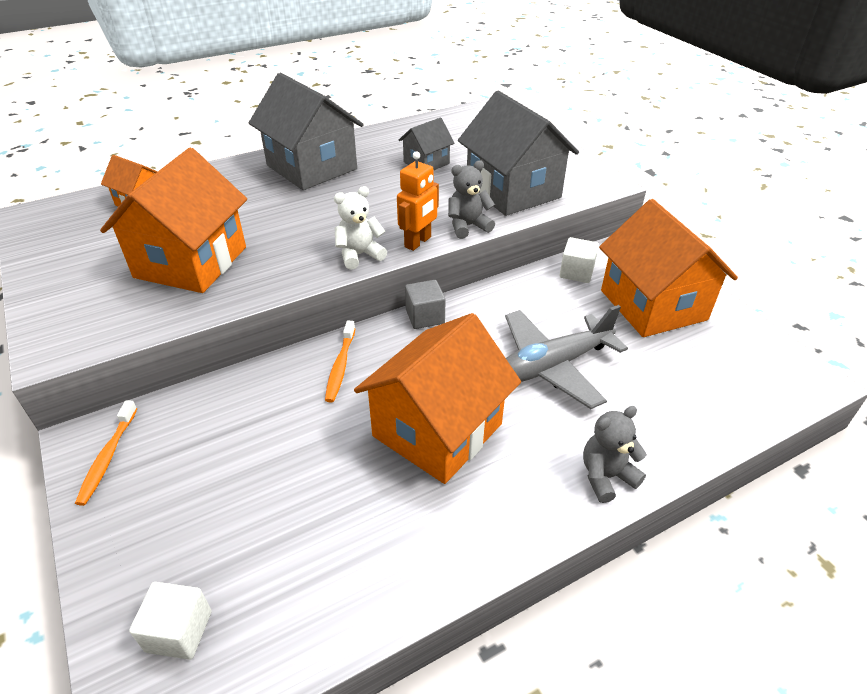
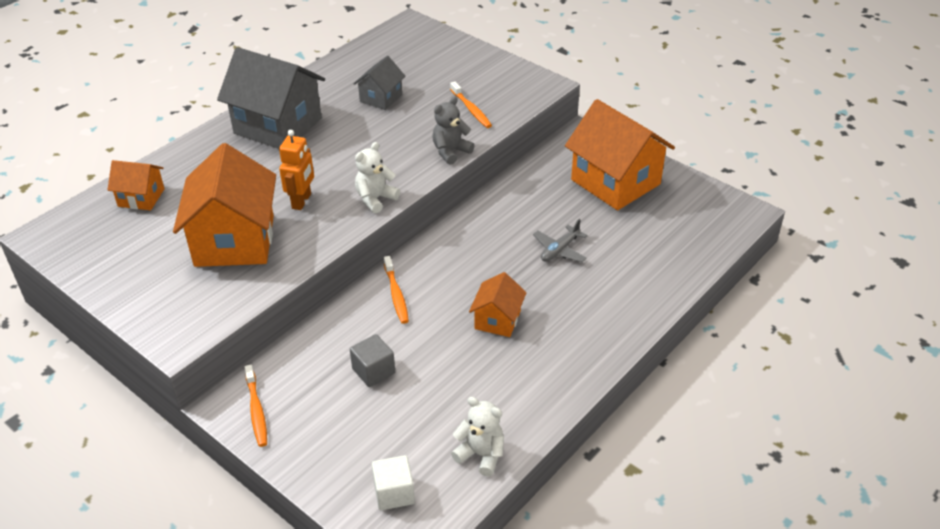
camera: 20 degrees left, 0 degrees up
orange house [354,313,521,484] -> orange house [469,272,527,337], size x0.51
orange robot [397,151,439,251] -> orange robot moved to [279,130,314,210]
grey cube [405,280,446,329] -> grey cube moved to [350,334,395,387]
grey house [458,91,579,216] -> orange toothbrush [450,81,492,128]
grey plane [505,305,628,409] -> grey plane [533,219,588,262], size x0.53
white cube [560,237,599,283] -> none
grey teddy bear [583,406,647,503] -> none
none -> white teddy bear [451,397,504,477]

